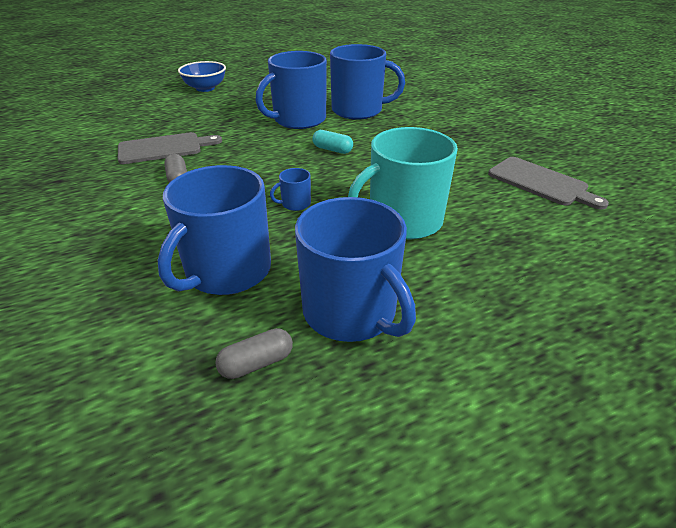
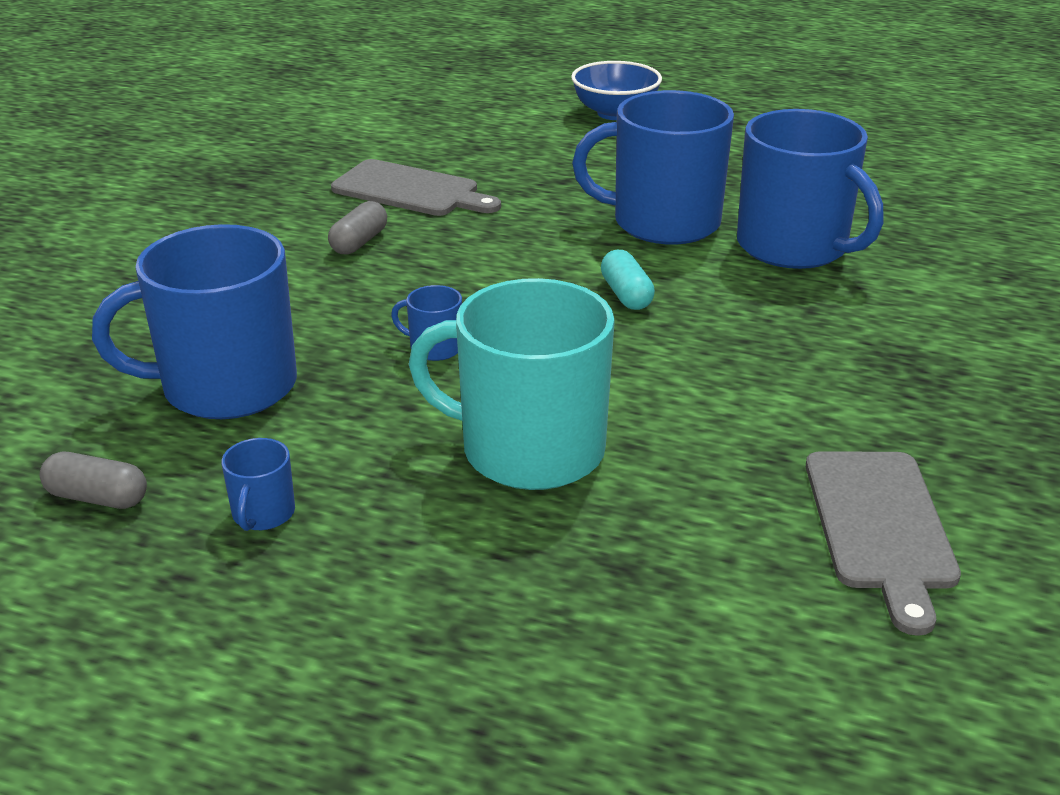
camera: 45 degrees right, 5 degrees down
blue mug [295,197,416,342] -> blue mug [222,438,295,531], size x0.41

